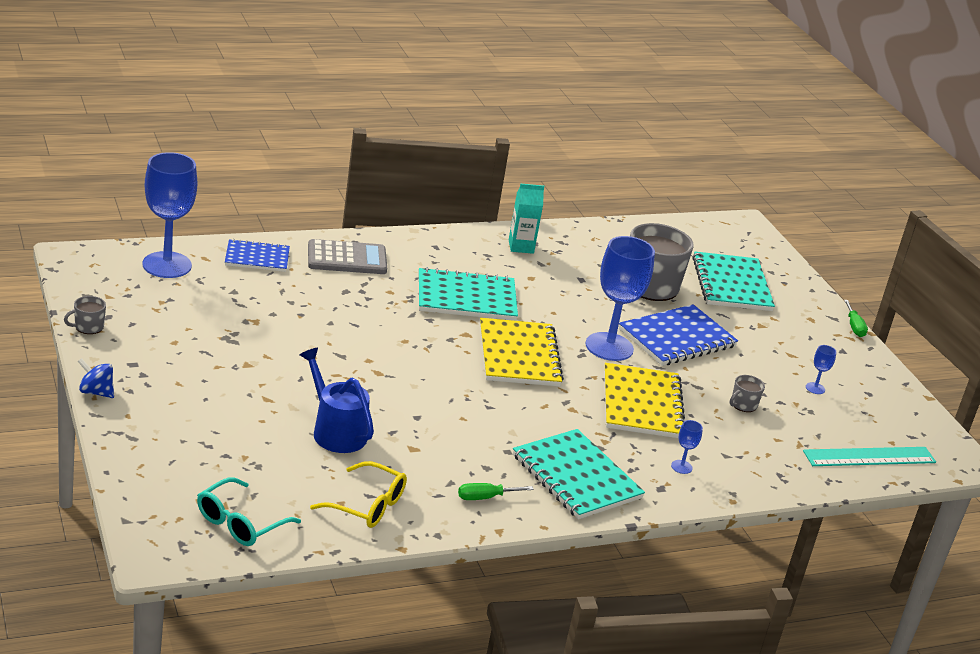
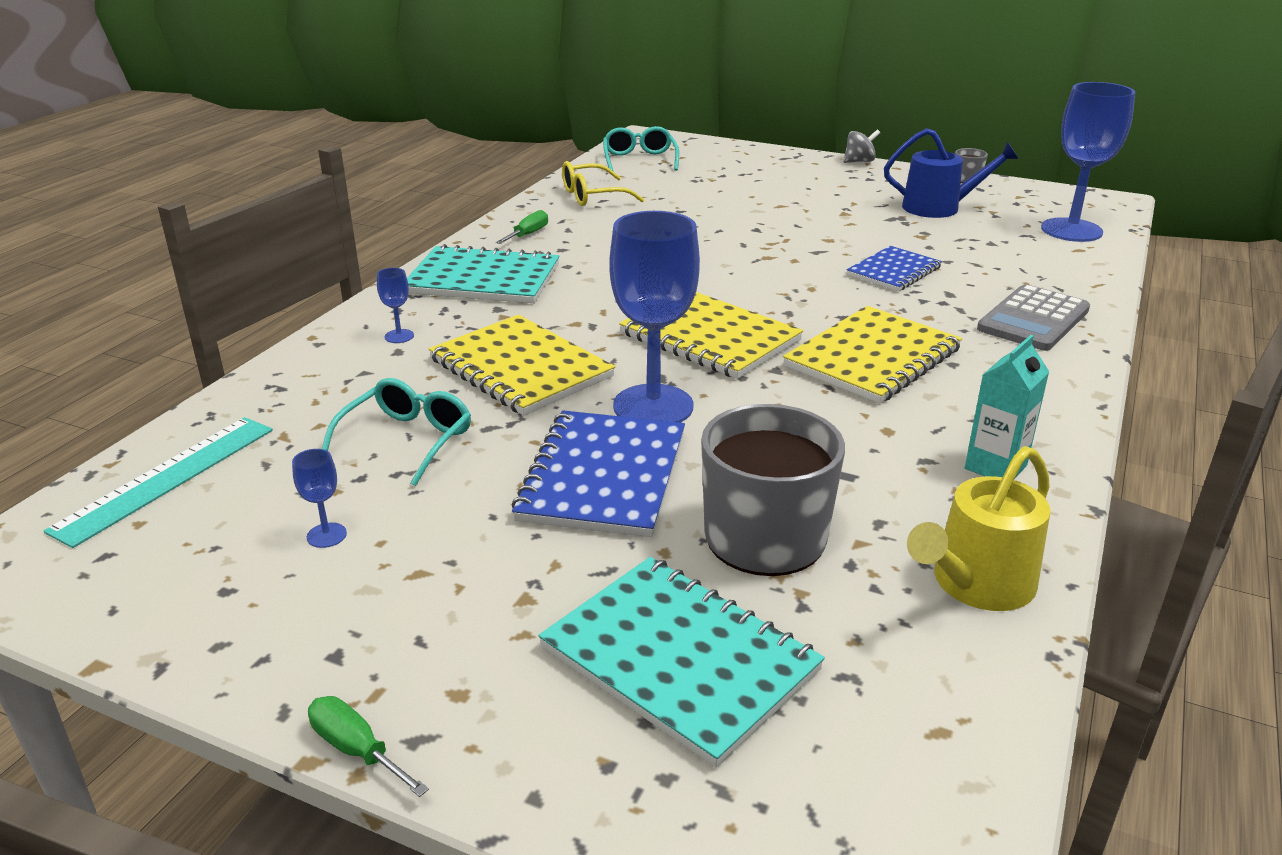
camera: 140 degrees right, 0 degrees up
blue spinning top [78,358,114,398] -> grey spinning top [843,129,880,163]
blue notebook [225,239,290,272] -> blue notebook moved to [847,246,942,291]
blue watering can [300,348,374,453] -> blue watering can moved to [884,128,1019,218]
turquoise notebook [419,267,518,321] -> yellow notebook [783,306,962,404]
grey mug [730,375,765,412] -> turquoise glasses [322,378,471,486]
none -> yellow watering can [907,446,1050,611]

